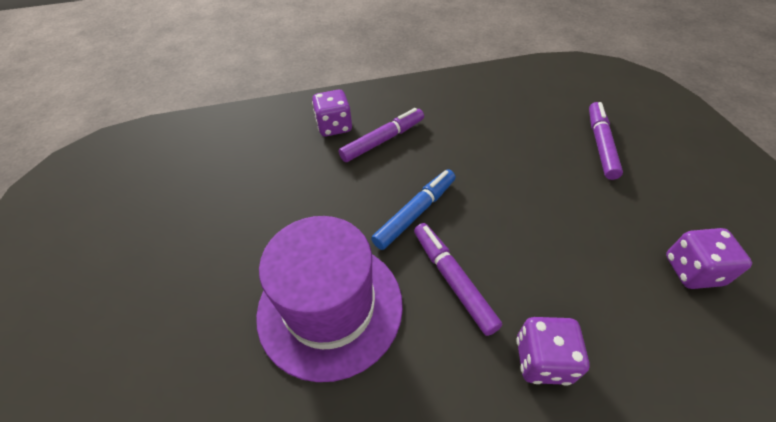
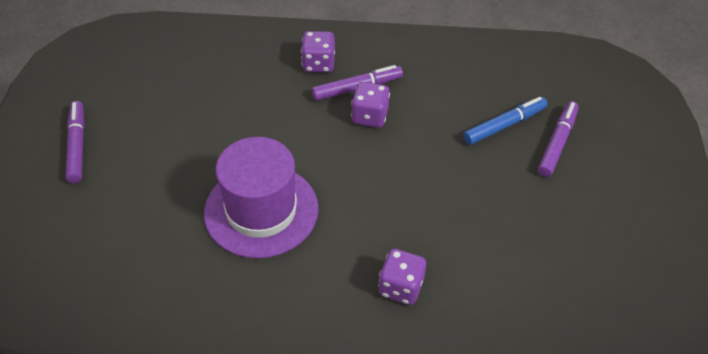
camera: 15 degrees right, 0 degrees up
blue marker [371,169,455,250] -> blue marker moved to [463,97,548,145]
purple marker [414,223,502,336] -> purple marker moved to [66,101,85,183]
purple dice [666,228,752,289] -> purple dice moved to [351,82,390,128]

